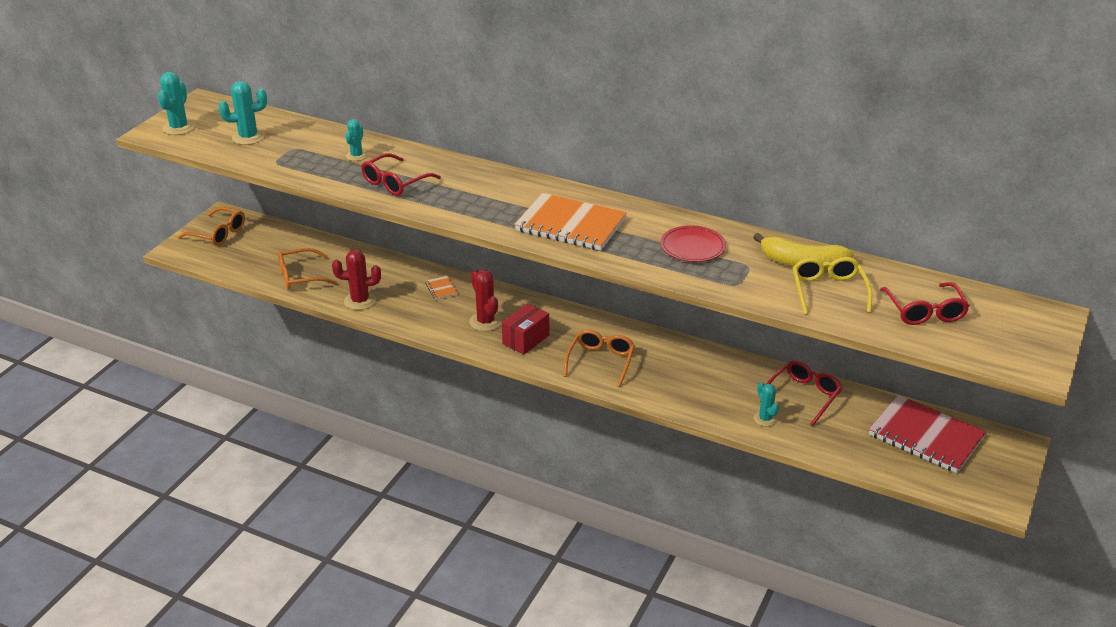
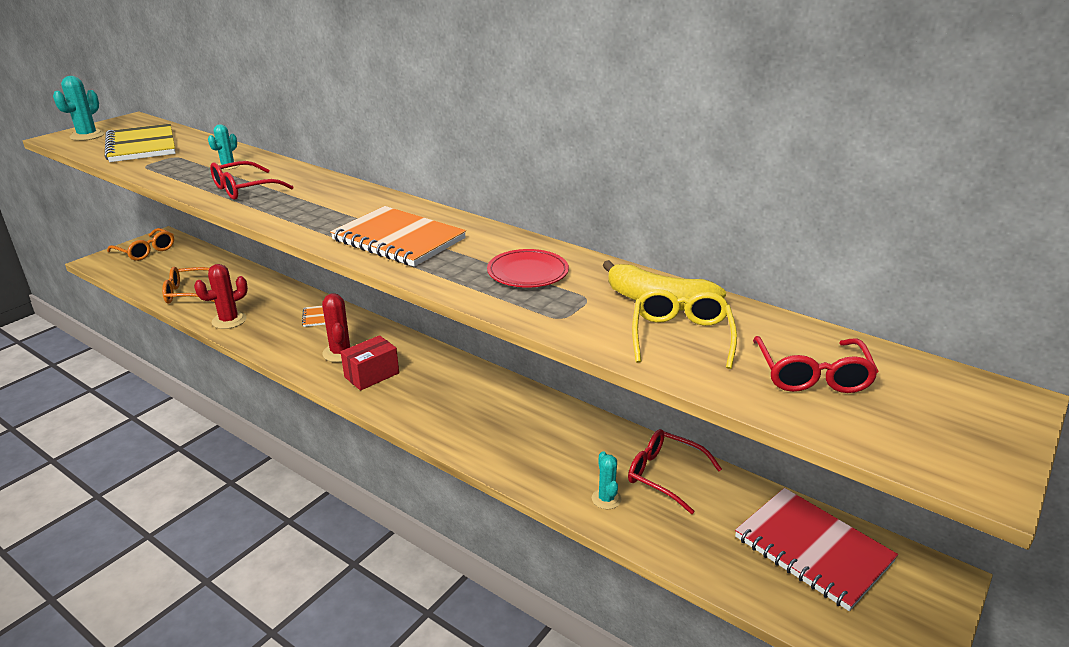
camera: 10 degrees right, 5 degrees down
turquoise cactus [219,81,267,145] -> yellow notebook [105,124,176,162]
red cactus [332,250,381,310] -> red cactus turned 45 degrees counterclockwise [194,264,248,329]
orange glasses [563,329,635,387] -> none
red glasses [760,360,842,426] -> red glasses turned 105 degrees counterclockwise [628,429,722,514]

